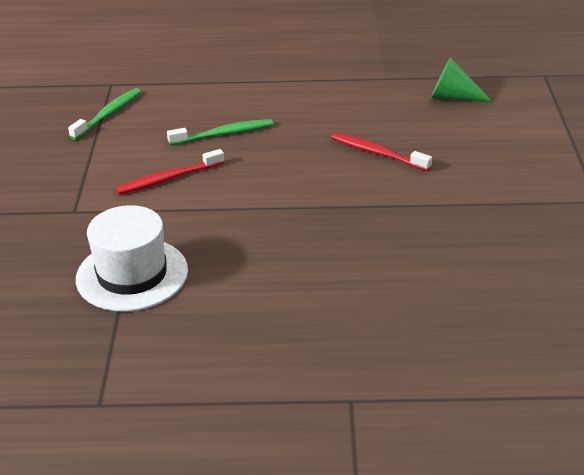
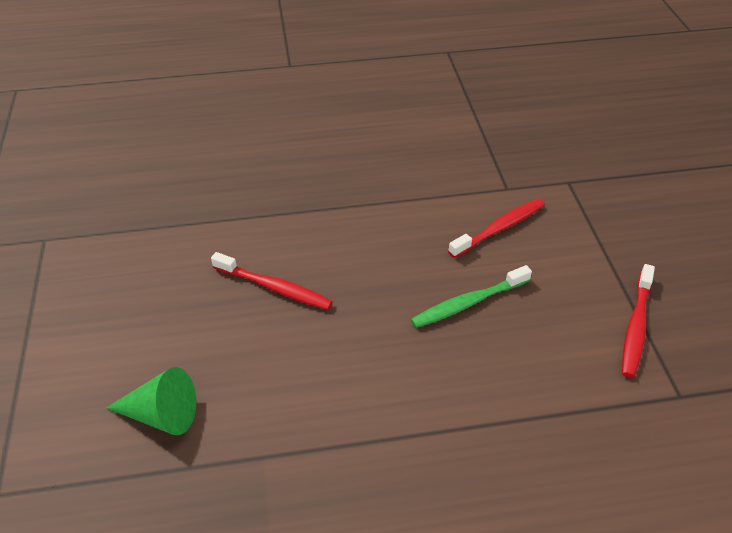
camera: 170 degrees right, 10 degrees up
green toothbrush [68,88,141,140] -> red toothbrush [622,264,655,378]
white hat [76,205,188,312] -> none

